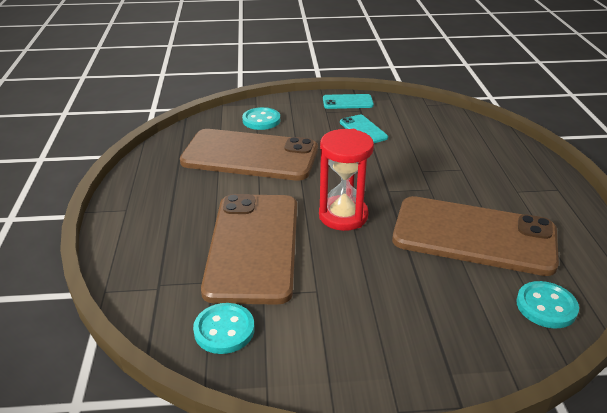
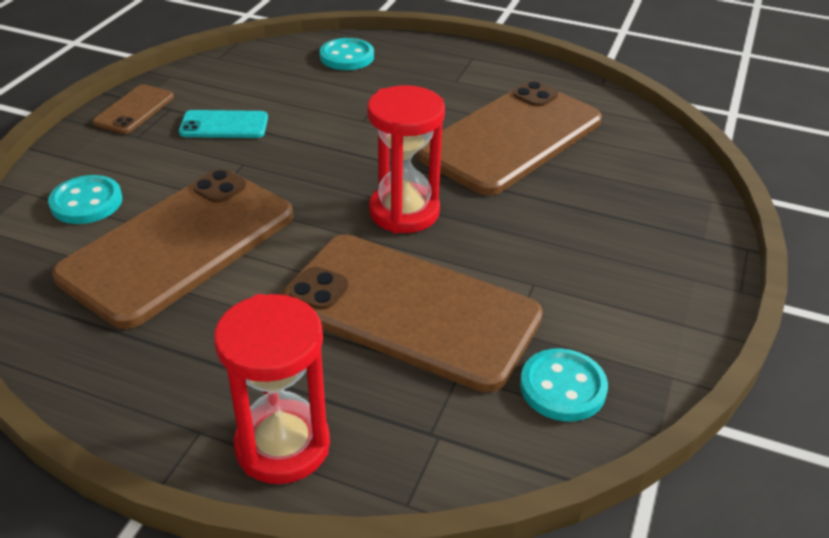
camera: 65 degrees left, 5 degrees up
turquoise phone [323,94,374,109] -> brown phone [93,84,174,134]
turquoise button [516,281,579,328] -> turquoise button moved to [320,38,374,70]
none -> red hourglass [214,294,330,484]

